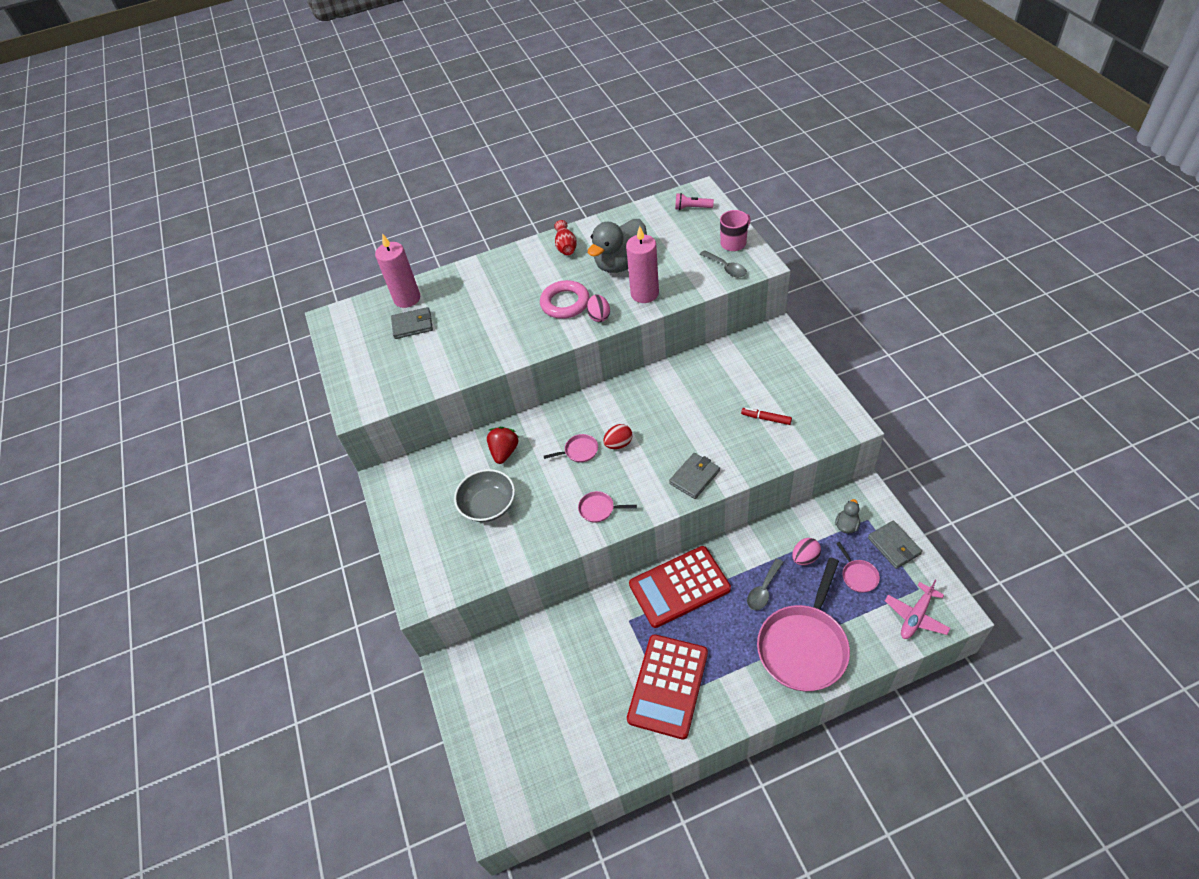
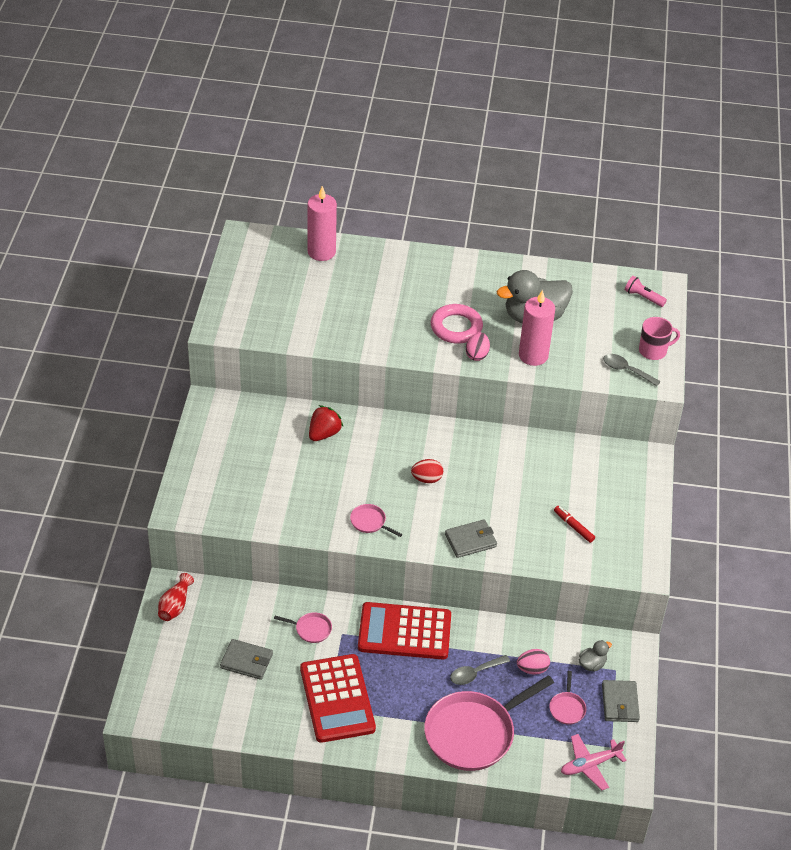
camera: 20 degrees right, 5 degrees down
grey wallet [391,307,433,339] -> grey wallet moved to [220,639,273,680]
grey bowl [454,469,515,522] -> none
pink pan [544,434,598,462] -> pink pan moved to [274,612,332,643]
red vase [554,220,577,255] -> red vase moved to [158,573,194,621]
red calculator [627,634,708,740] -> red calculator turned 60 degrees counterclockwise [300,654,376,743]
grey spoon [700,250,747,277] -> grey spoon turned 135 degrees clockwise [603,354,661,386]

